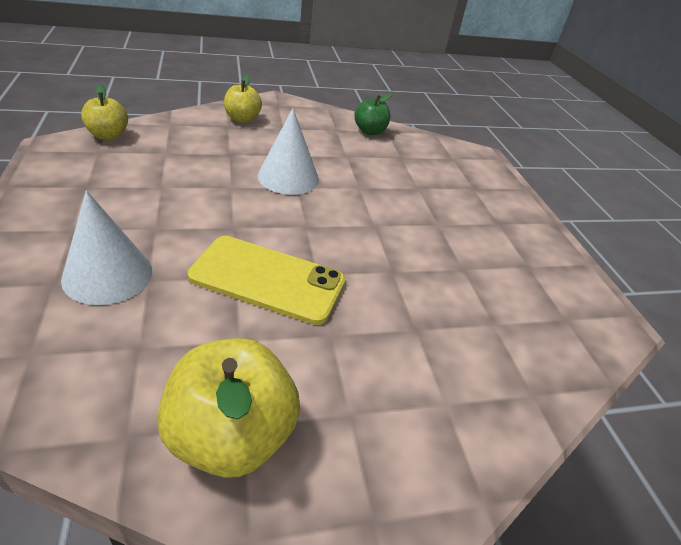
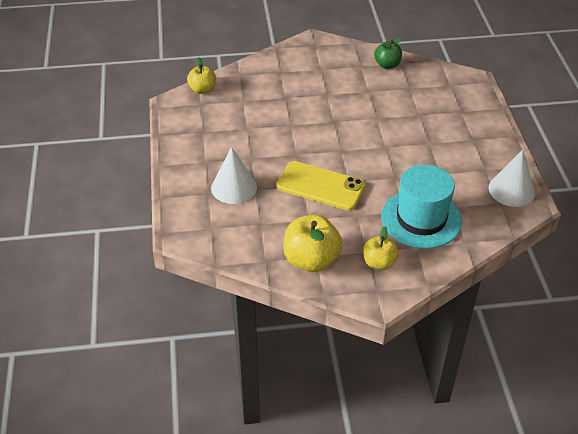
camera: 10 degrees right, 5 degrees up
yellow apple [224,74,262,123] -> yellow apple moved to [363,226,399,270]
white cone [258,108,319,195] -> white cone moved to [488,150,535,207]
none -> turquoise hat [381,165,462,249]

